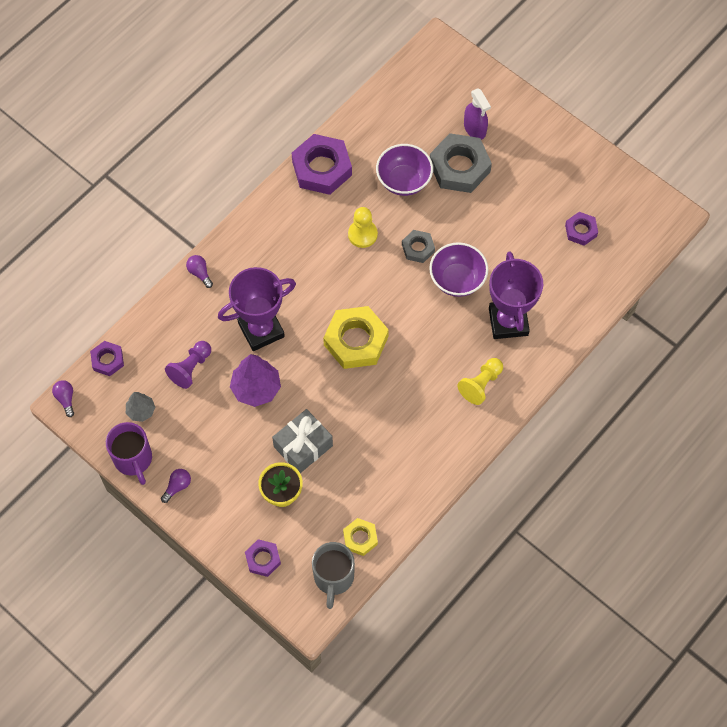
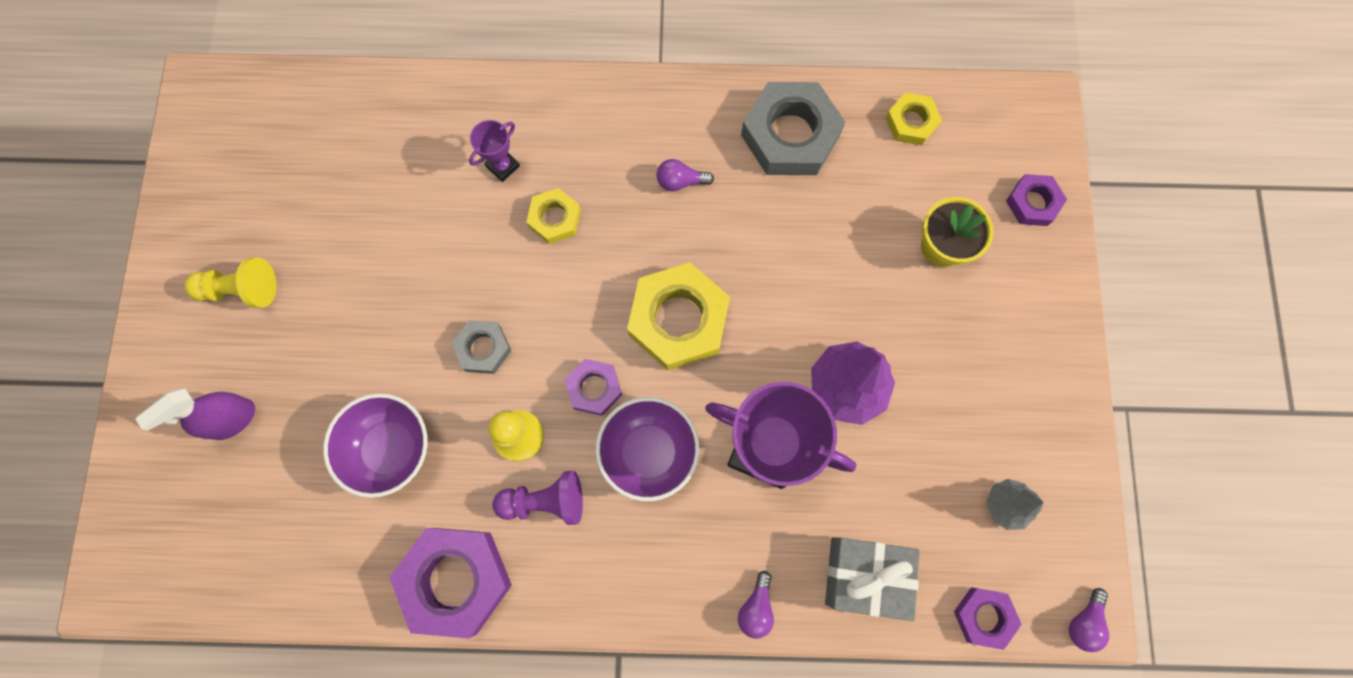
camera: 130 degrees left, 10 degrees up
purple mug [106,422,152,485] -> none
purple light bulb [161,469,191,503] -> purple light bulb moved to [657,159,714,191]
purple pawn [165,341,211,389] -> purple pawn moved to [492,471,583,525]
grey gift [272,409,333,473] -> grey gift moved to [825,537,920,621]
grey mug [312,542,355,609] -> none
purple bowl [429,242,488,297] -> purple bowl moved to [596,397,699,501]
grey nut [430,133,492,193] -> grey nut moved to [741,82,845,175]
yellow pawn [458,358,503,405] -> yellow pawn moved to [184,258,277,308]
purple spray bottle [464,88,491,140] -> purple spray bottle turned 150 degrees counterclockwise [135,388,255,440]
purple trophy [489,252,543,339] -> purple trophy [469,120,520,182], size x0.45
purple nut [565,212,598,246] -> purple nut moved to [565,359,622,416]
none -> yellow nut [526,188,581,244]

